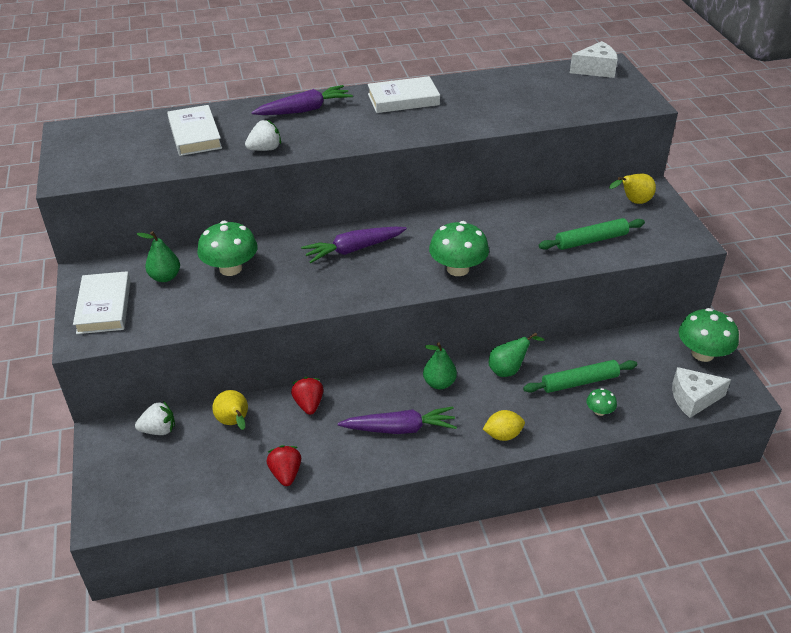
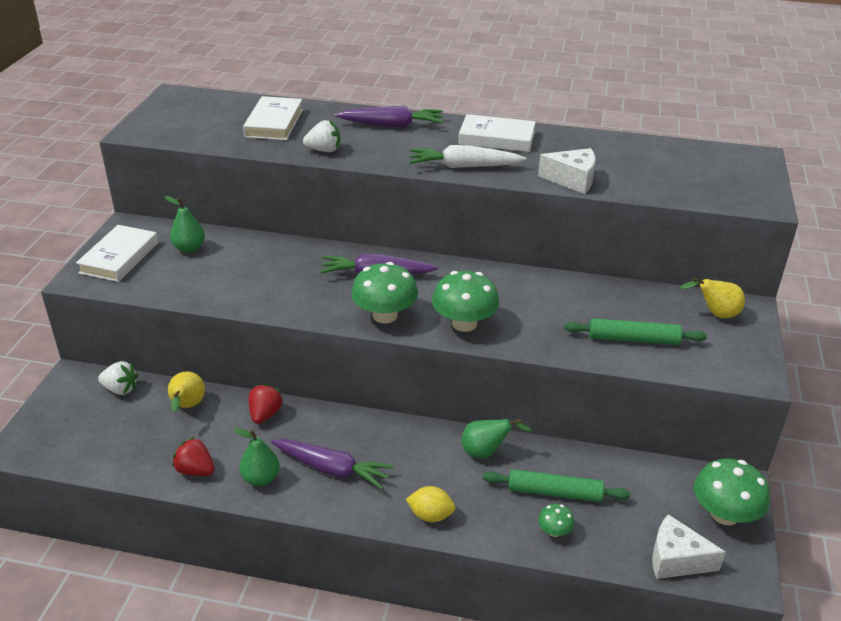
camera: 25 degrees right, 5 degrees down
green mushroom [197,221,258,276] -> green mushroom moved to [351,262,418,323]
red strawberry [266,445,301,486] -> red strawberry turned 75 degrees counterclockwise [172,437,215,476]
green pear [423,342,457,389] -> green pear moved to [234,428,280,486]
white cheese [570,41,618,78] -> white cheese moved to [538,148,596,194]
none -> white carrot [409,145,526,168]

